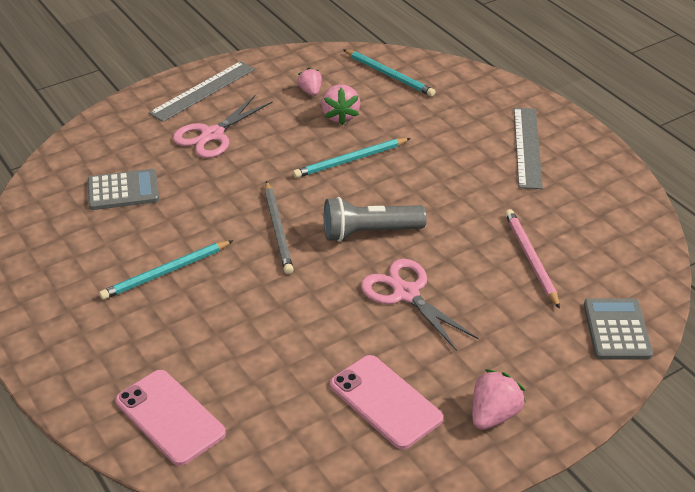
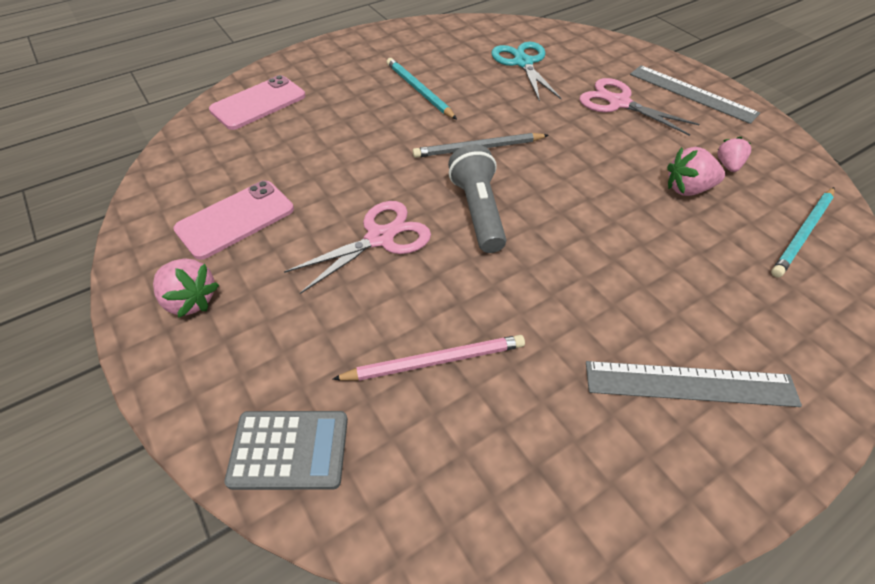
camera: 90 degrees right, 10 degrees up
grey calculator [88,169,159,210] -> turquoise scissors [492,42,562,102]
turquoise pencil [293,138,411,178] -> none
pink strawberry [298,68,322,96] -> pink strawberry turned 60 degrees counterclockwise [717,137,751,172]

